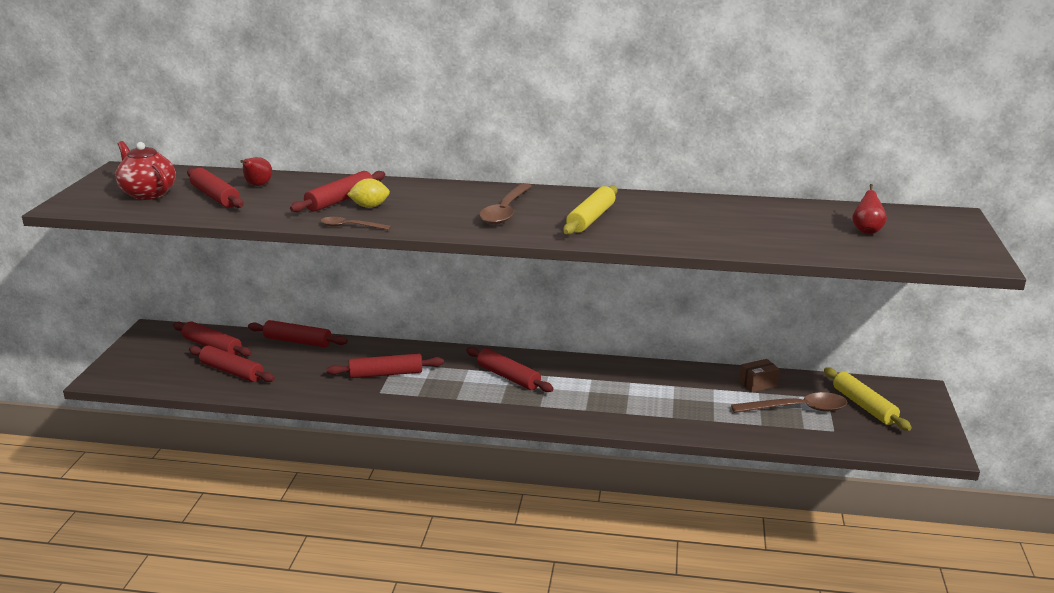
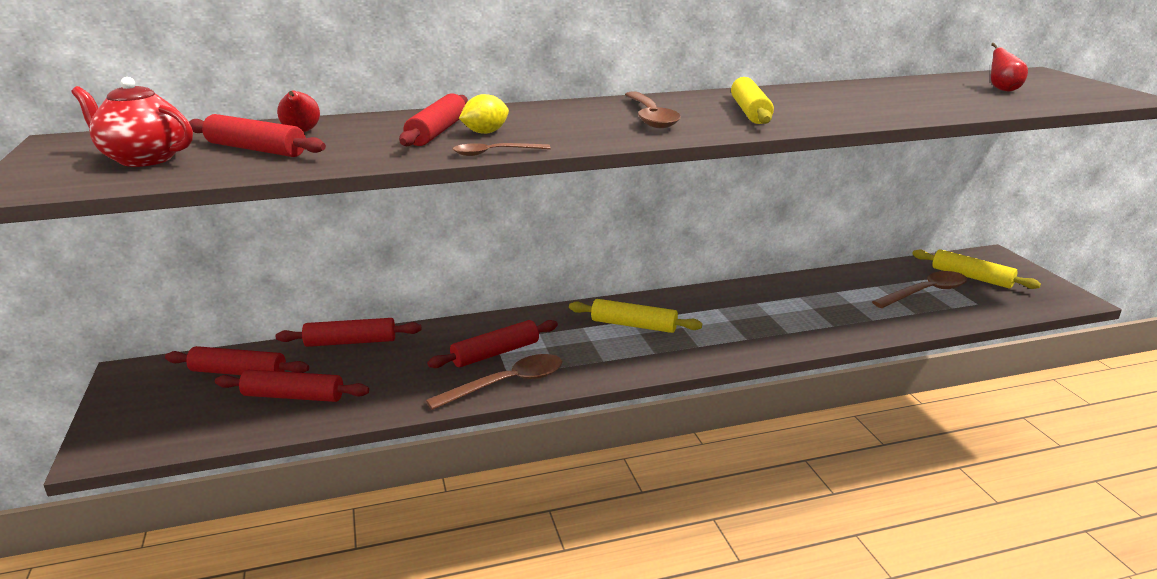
camera: 25 degrees left, 0 degrees up
red rolling pin [466,347,554,392] -> yellow rolling pin [569,299,702,333]
brown box [739,359,780,392] -> none
none -> brown spoon [426,354,562,410]

